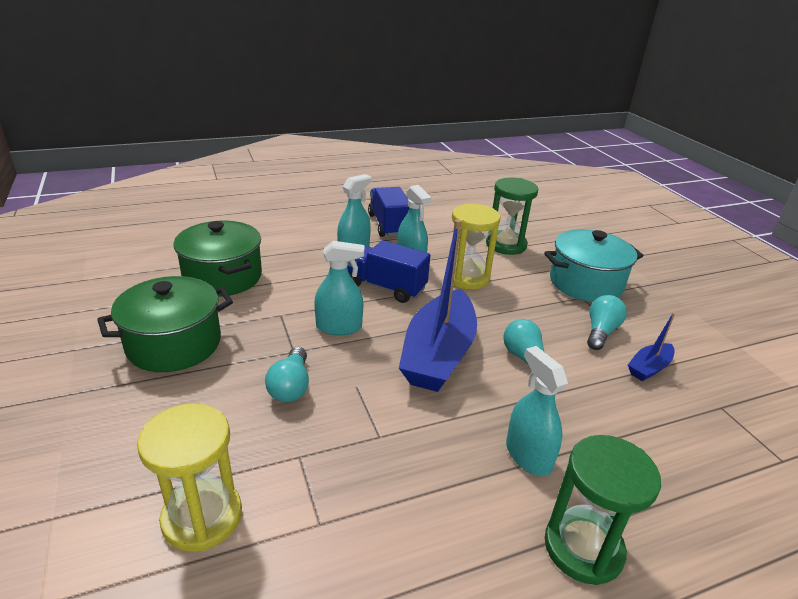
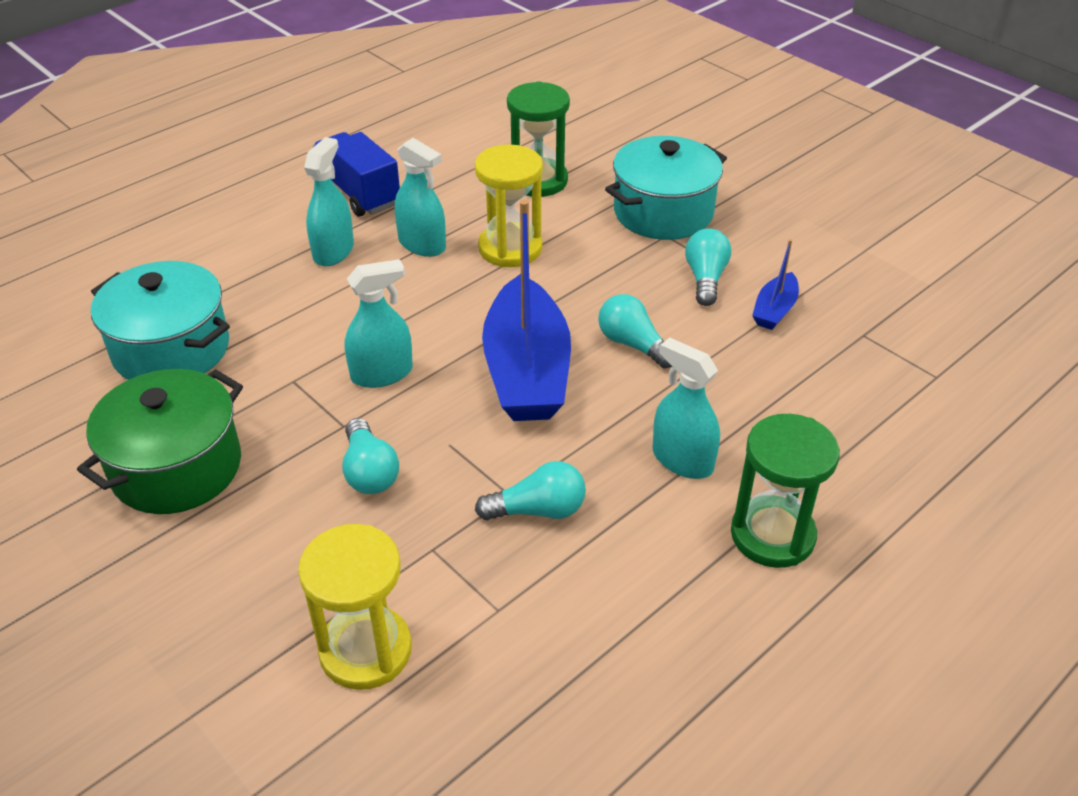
camera: 20 degrees left, 10 degrees up
green pot [174,221,262,297] -> turquoise pot [91,261,230,380]
blue truck [347,240,430,303] -> none
none -> turquoise light bulb [475,461,586,520]

